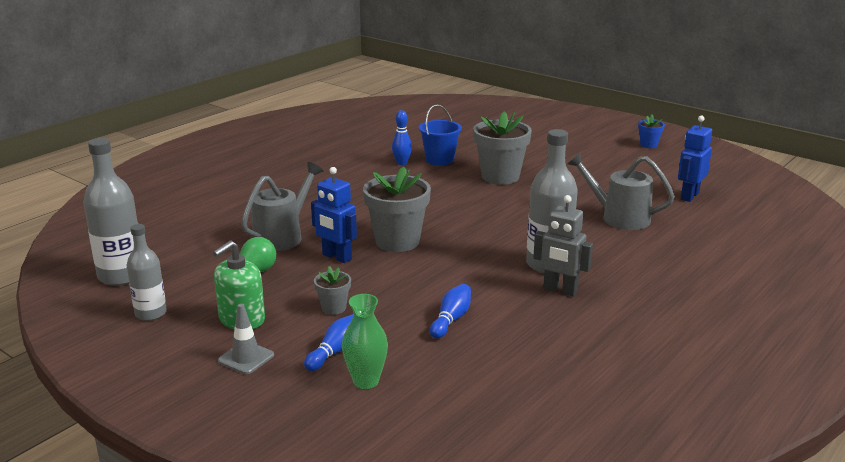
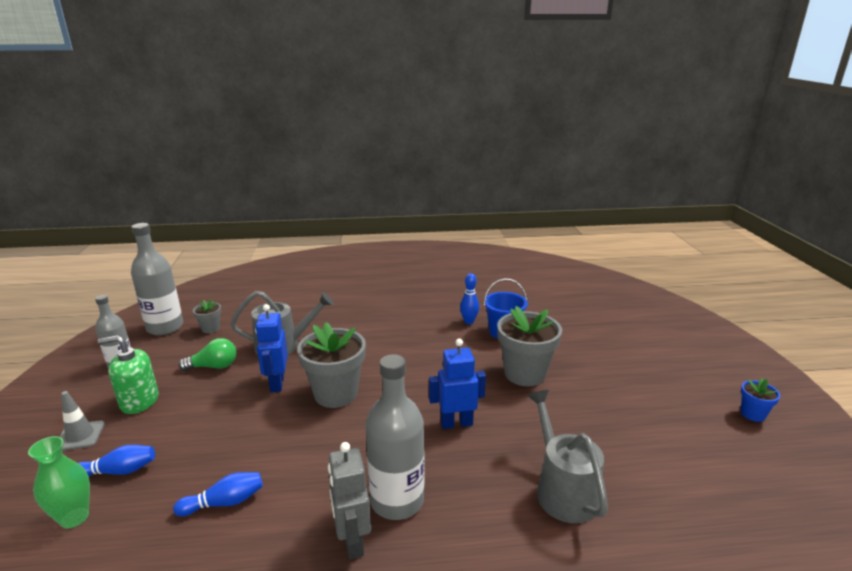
camera: 45 degrees right, 0 degrees up
grey flower pot [314,266,351,315] -> grey flower pot moved to [193,299,221,333]
blue robot [678,115,712,202] -> blue robot moved to [429,339,486,429]

